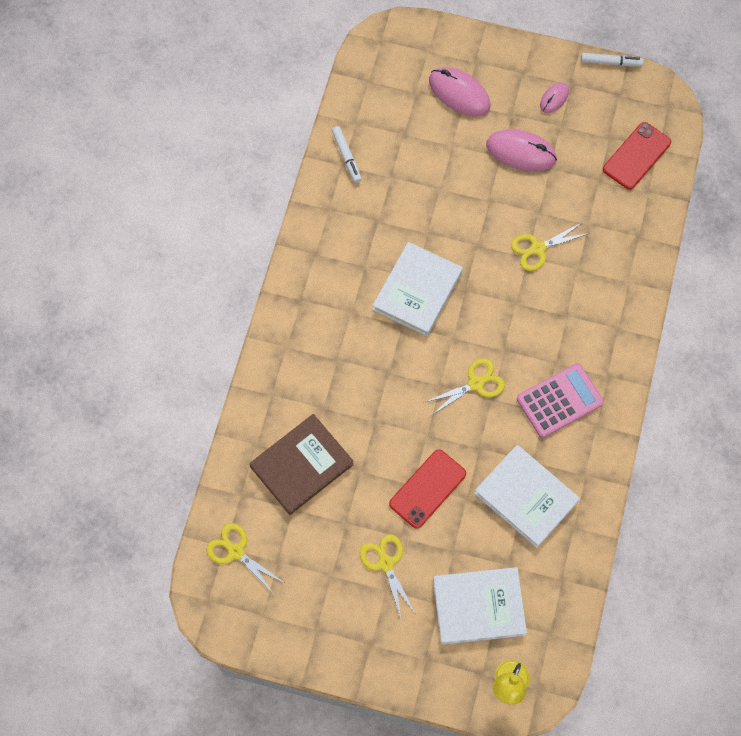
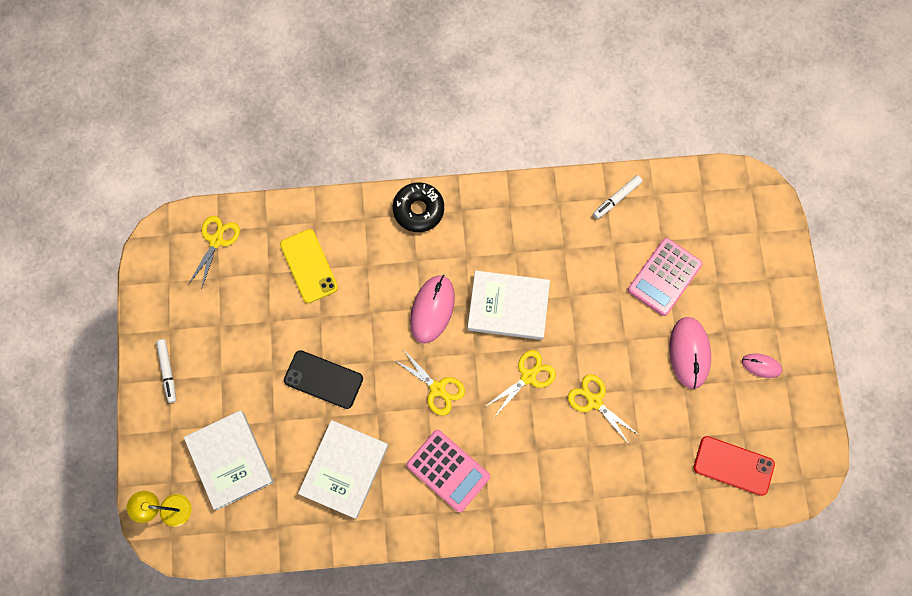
camera: 70 degrees right, 5 degrees up
brown book [249,414,354,515] -> yellow phone [280,229,338,303]
yellow scissors [360,534,415,618] -> yellow scissors moved to [486,350,556,416]
red phone [389,449,466,529] -> black phone [284,350,363,409]
pink mouse [429,67,490,116] -> pink mouse moved to [410,275,455,343]
white marker [581,53,644,66] -> white marker moved to [156,339,176,403]
none -> black donut [393,182,444,232]
none -> pink calculator [628,238,703,316]

